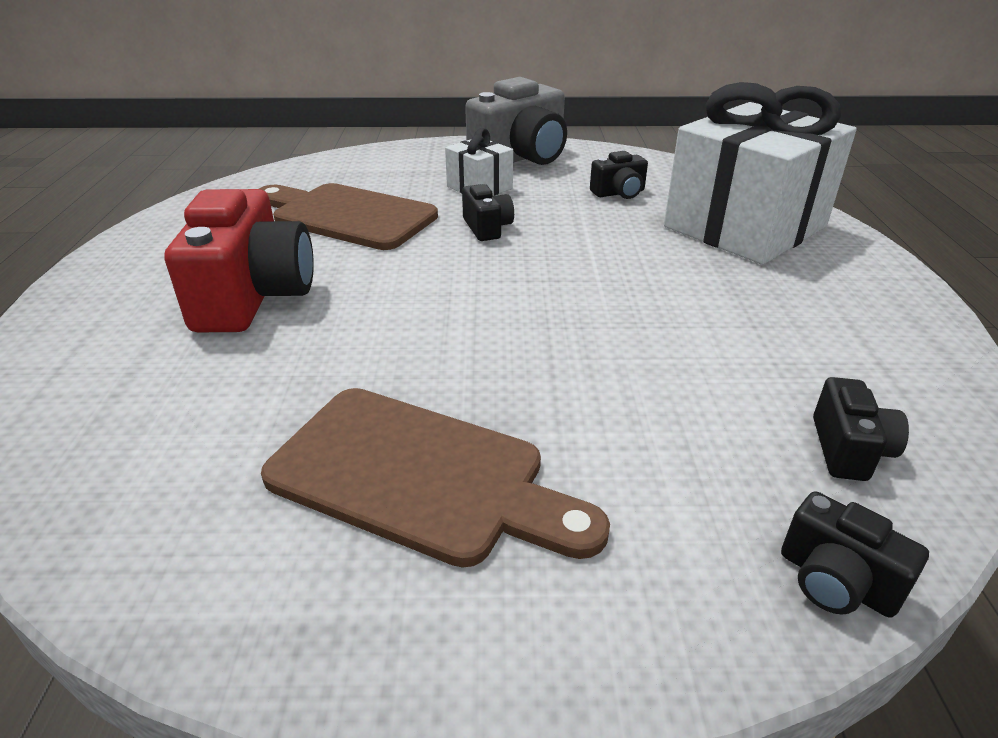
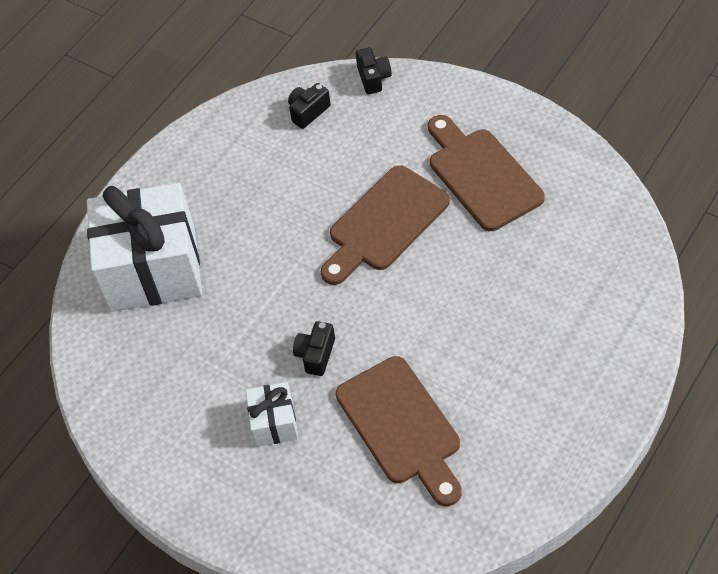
camera: 140 degrees left, 20 degrees up
red camera [164,189,314,332] -> none
grey camera [465,77,567,165] -> none
black camera [590,151,648,199] -> none
none -> brown cutting board [321,165,450,285]

